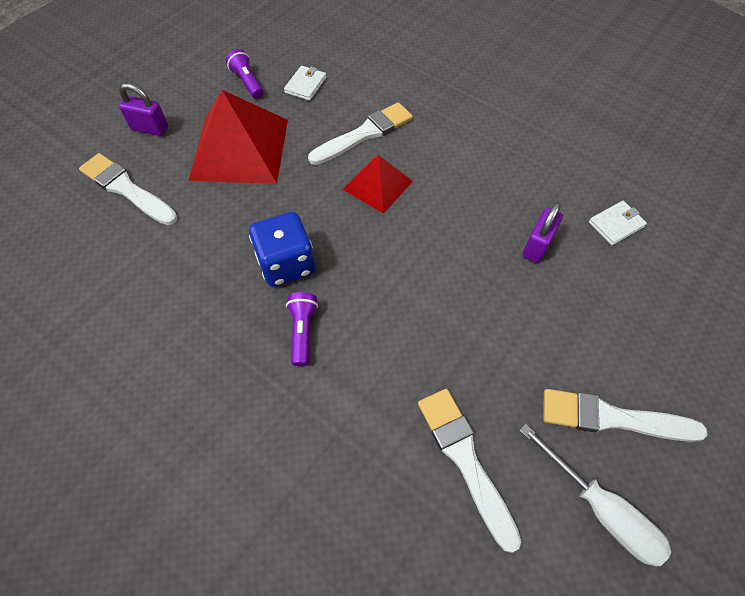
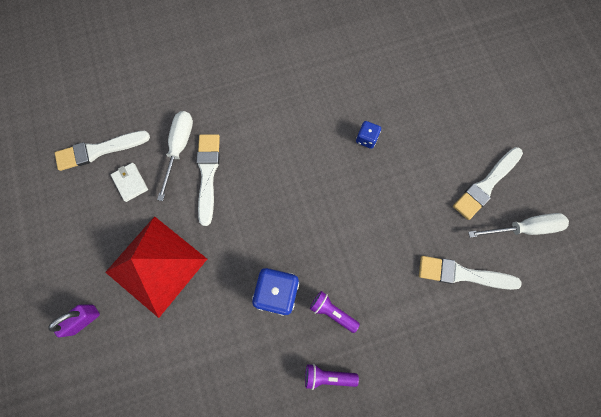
camera: 55 degrees left, 15 degrees up
white brush [79,153,177,225] -> white brush moved to [55,131,150,171]
purple flashlight [226,49,263,99] -> purple flashlight moved to [305,364,359,390]
red pyramid [343,155,413,214] -> none
purple padlock [523,202,563,263] -> blue dice [356,121,381,149]
white wallet [589,201,647,245] -> none
none -> white screwdriver [157,111,193,201]

